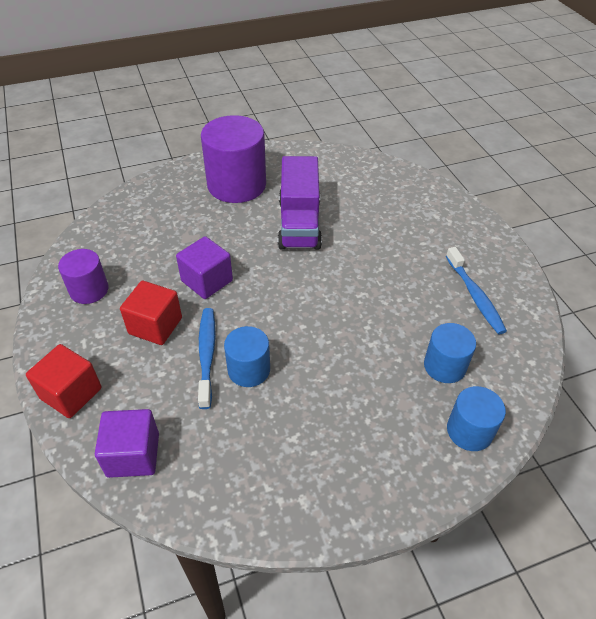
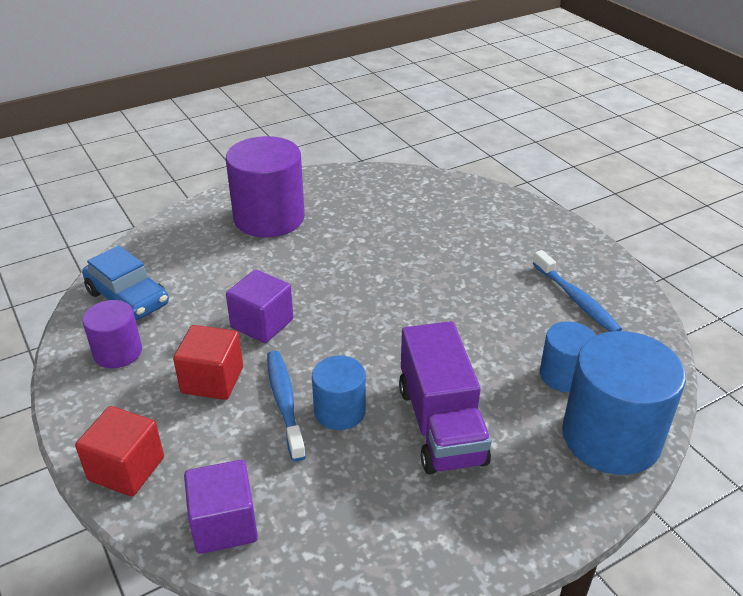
camera: 10 degrees left, 10 degrees down
purple truck [278,156,322,250] -> purple truck moved to [399,321,492,474]
blue cylinder [447,386,506,451] -> blue cylinder [562,331,686,475], size x1.83
none -> blue car [82,245,169,320]

